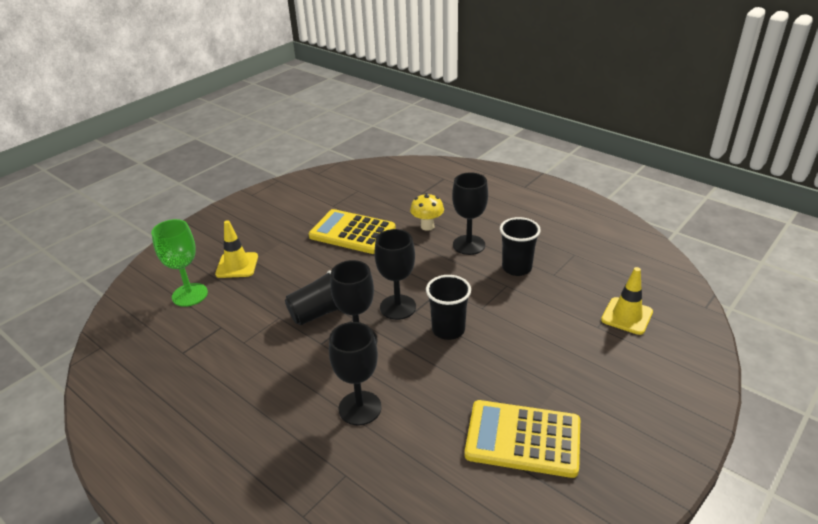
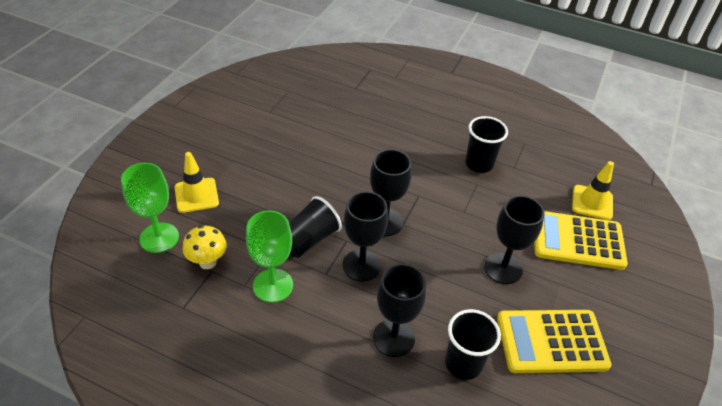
camera: 20 degrees left, 10 degrees up
yellow calculator [309,209,396,254] -> yellow calculator moved to [534,211,628,270]
yellow mushroom [410,193,444,231] -> yellow mushroom moved to [183,225,227,269]
black cup [426,275,471,340] -> black cup moved to [445,309,501,380]
black goblet [452,172,488,255] -> black goblet moved to [484,195,545,284]
none -> green goblet [246,210,293,303]

